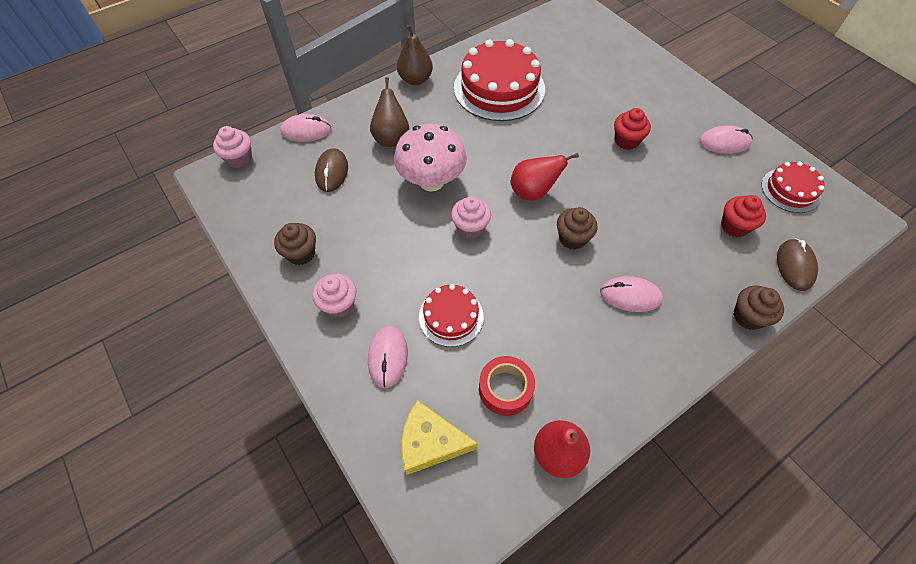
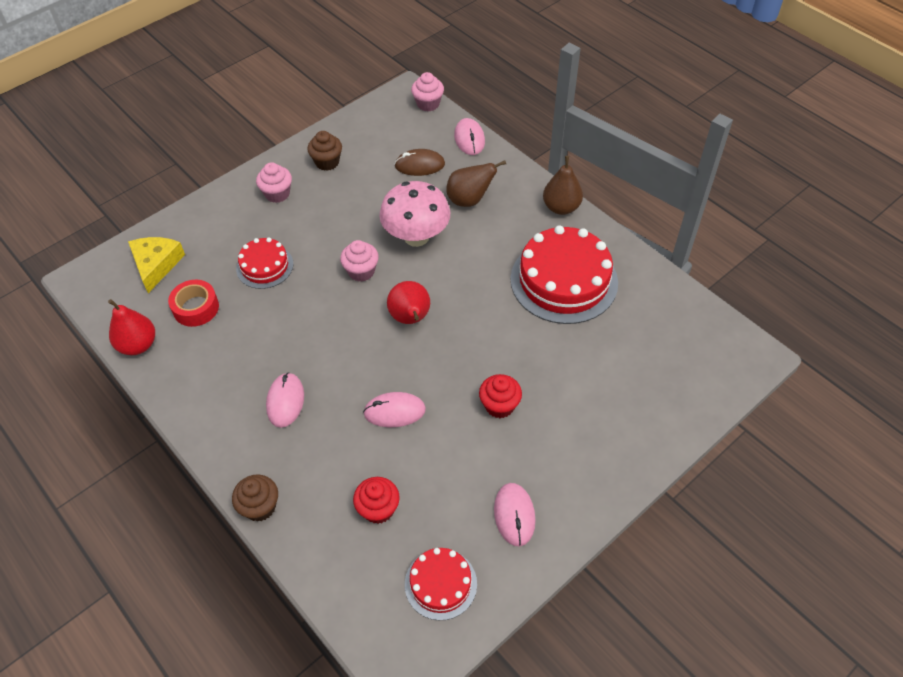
camera: 85 degrees right, 5 degrees down
pink mouse [368,326,408,388] -> pink mouse moved to [363,392,426,427]
brown cupcake [557,207,597,250] -> none
brown mouse [777,238,818,291] -> none

